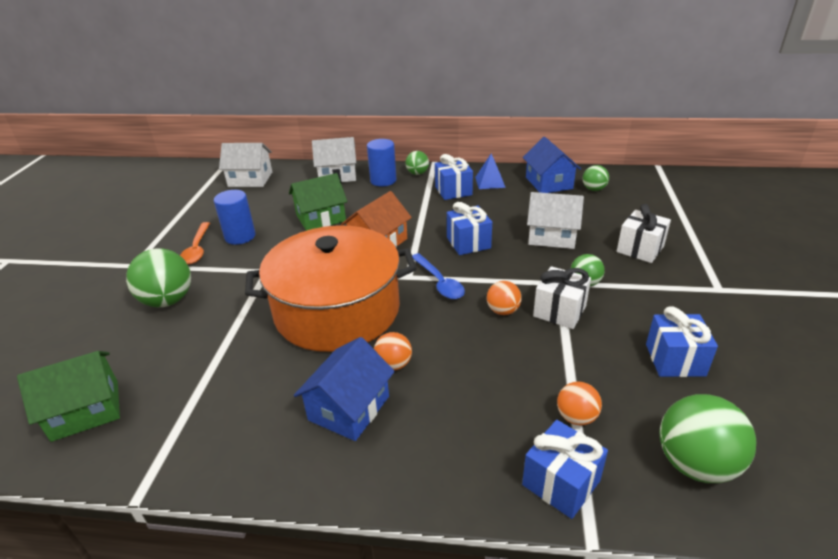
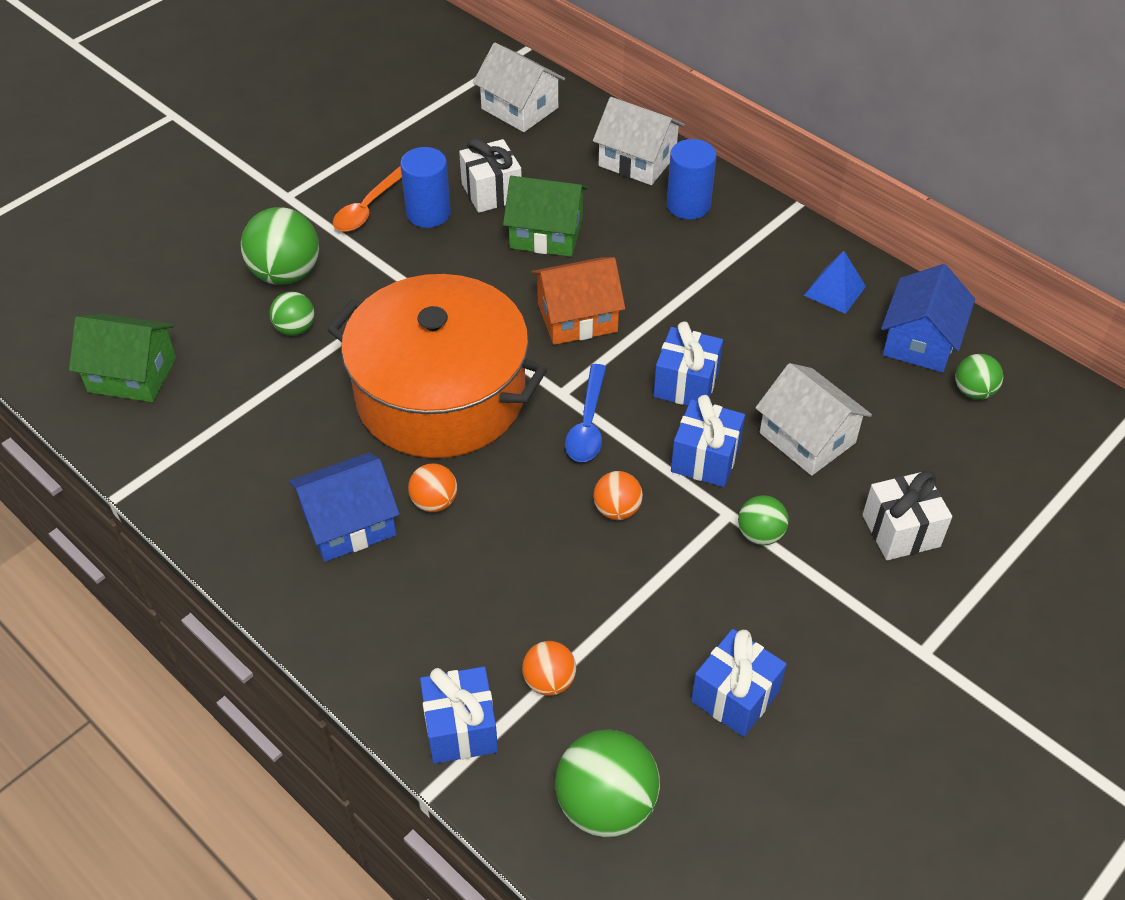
camera: 35 degrees right, 15 degrees up
green ball [405,151,429,175] -> green ball moved to [270,291,314,336]
blue gift [435,154,473,200] -> blue gift moved to [671,395,745,487]
white gift [533,266,591,329] -> white gift moved to [459,138,522,213]

